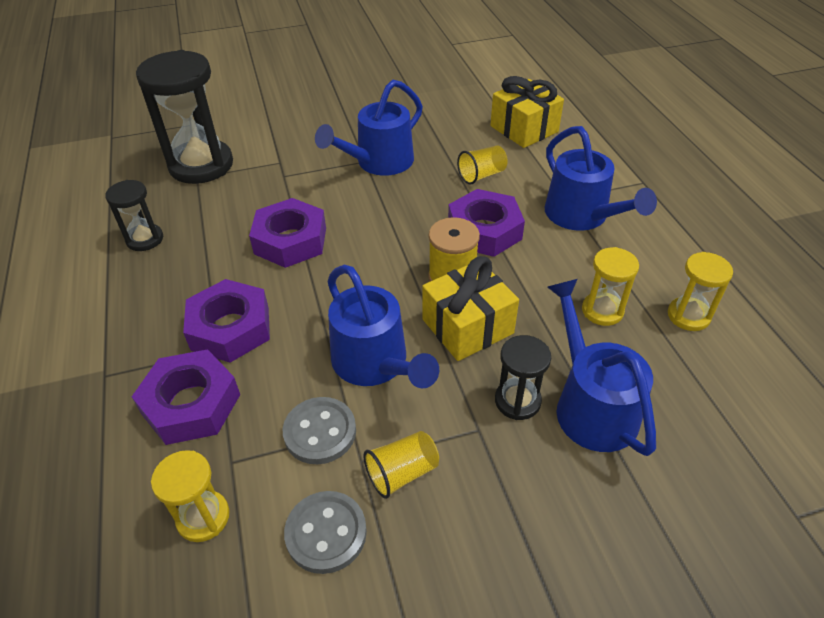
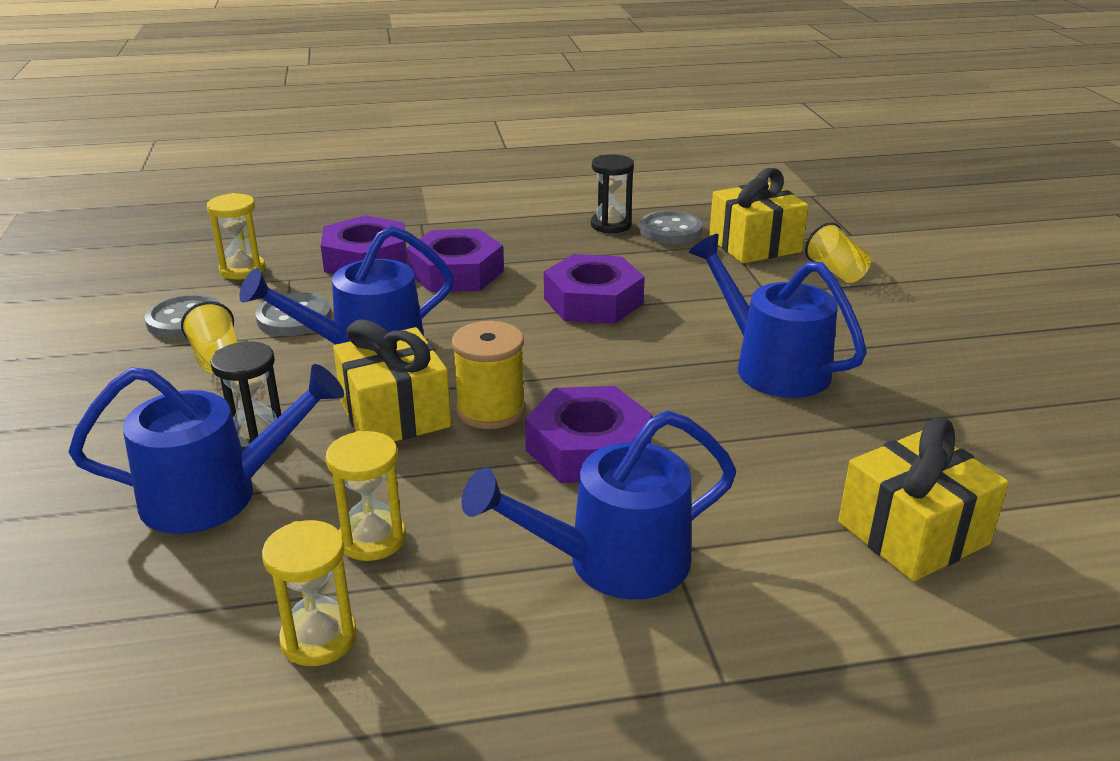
camera: 95 degrees right, 15 degrees down
black hourglass [136,50,233,184] -> yellow gift [709,168,808,263]
yellow cup [457,145,507,185] -> yellow cup moved to [805,222,871,283]
none -> grey button [640,211,703,244]

